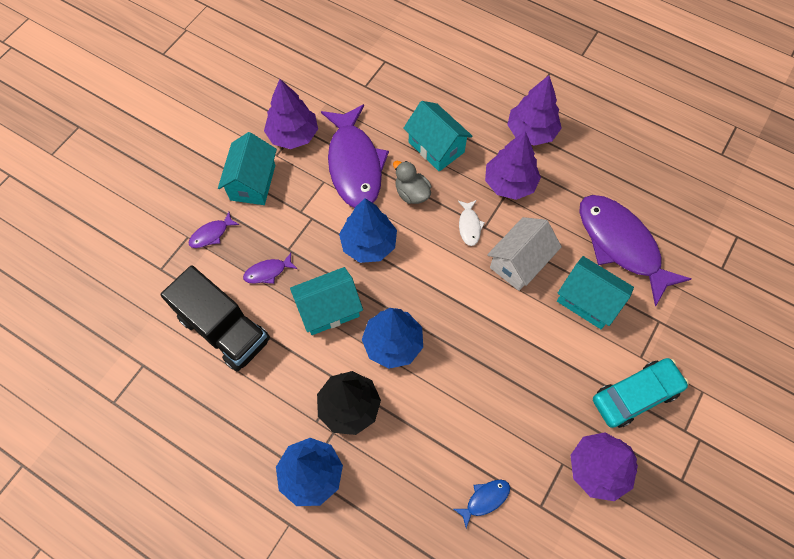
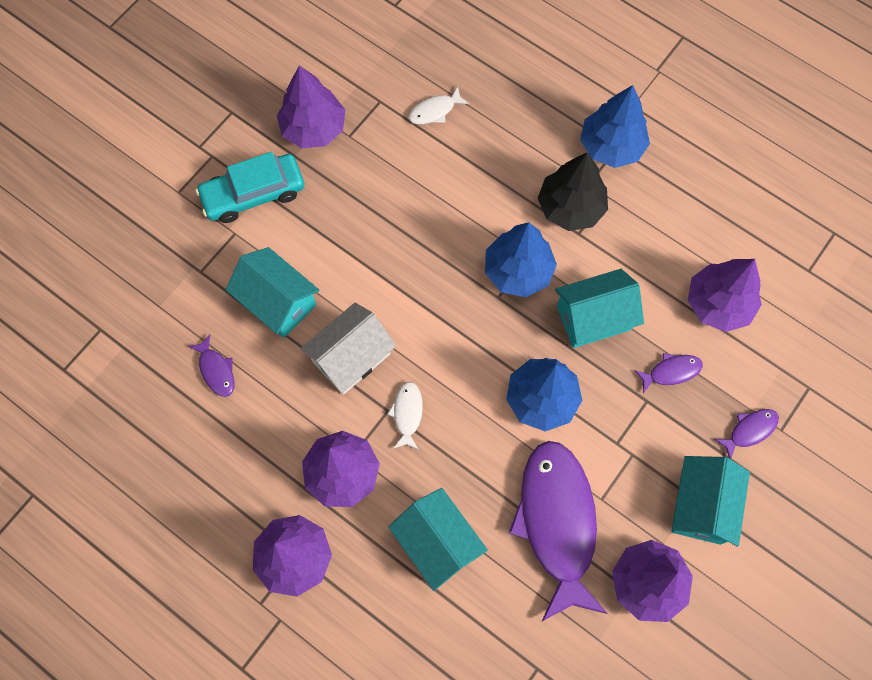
camera: 175 degrees left, 5 degrees up
black truck [160,265,270,371] -> purple tree [688,259,762,332]
grey duck [393,161,431,204] -> none
blue fish [453,479,510,528] -> white fish [408,87,469,124]
purple fish [579,195,691,306] -> purple fish [188,335,234,397], size x0.41

